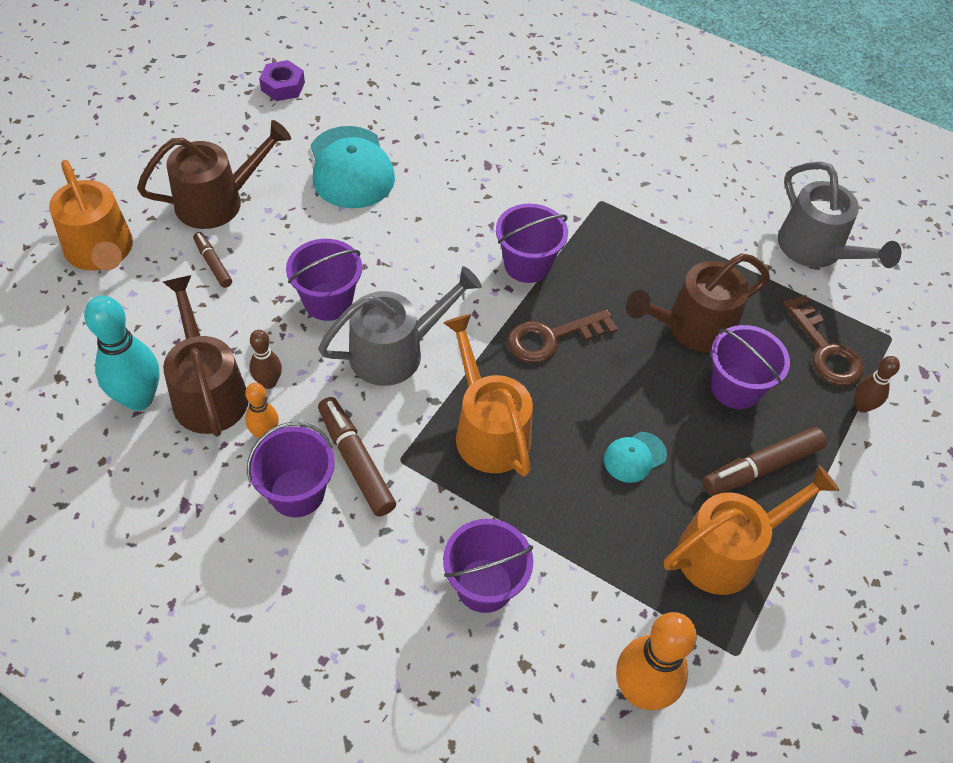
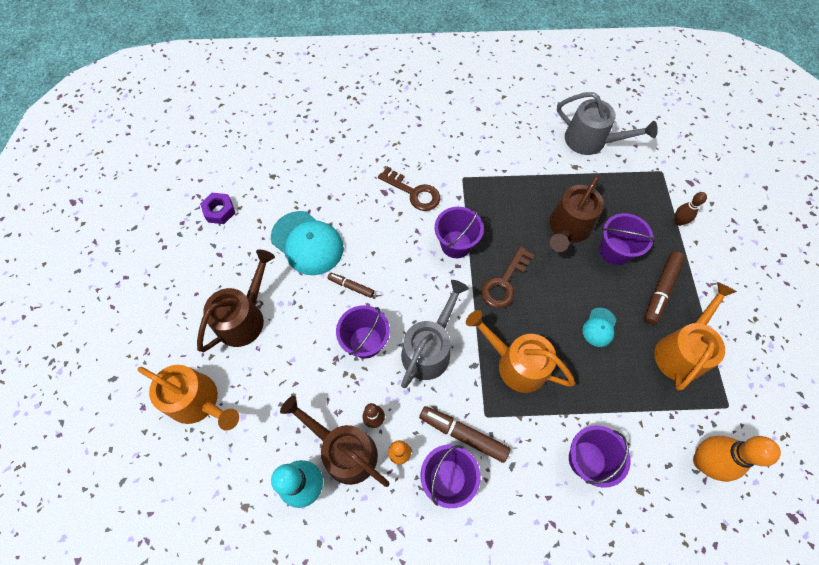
camera: 30 degrees left, 10 degrees up
brown marker [193,232,232,288] -> brown marker moved to [328,273,374,298]
brown key [783,295,864,386] -> brown key moved to [378,166,440,211]

